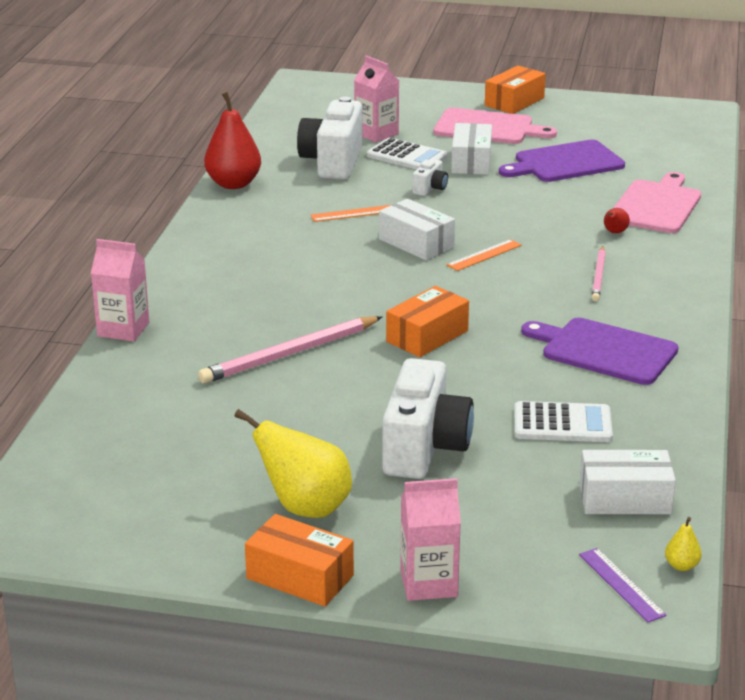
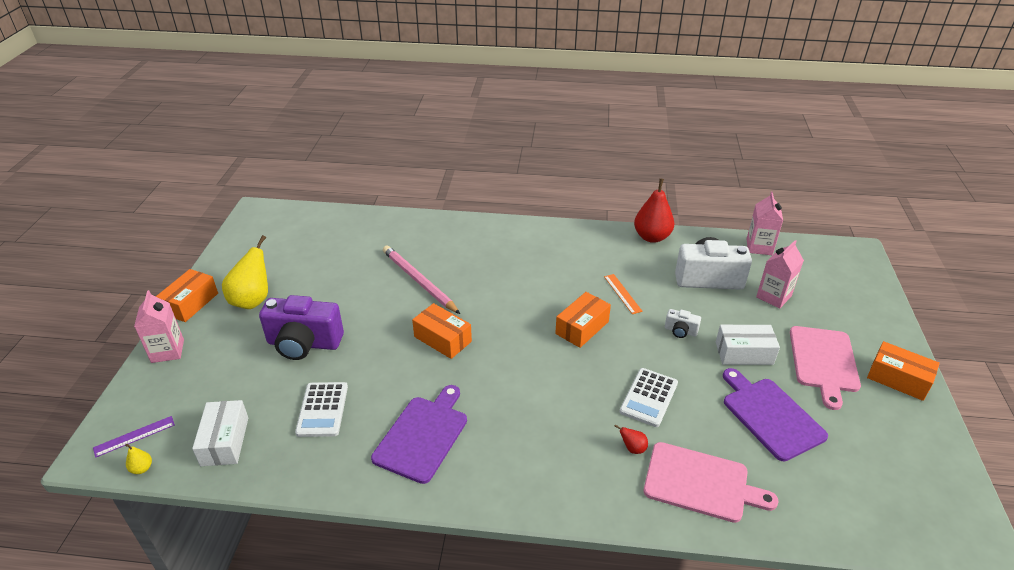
camera: 85 degrees right, 10 degrees up
pink carton [91,239,149,342] -> pink carton moved to [747,192,783,255]
white calculator [367,138,448,170] -> white calculator moved to [619,368,678,427]
white box [379,199,455,260] -> orange box [555,292,611,348]
white camera [382,358,474,479] -> purple camera [259,295,344,360]
orange ruler [446,239,522,271] -> none
pink pencil [592,246,606,301] -> none

